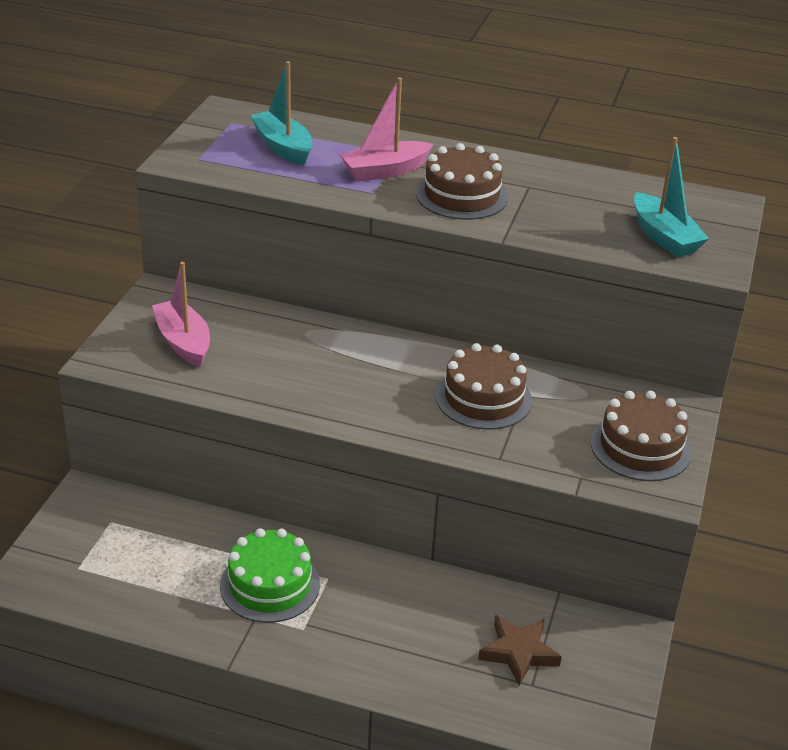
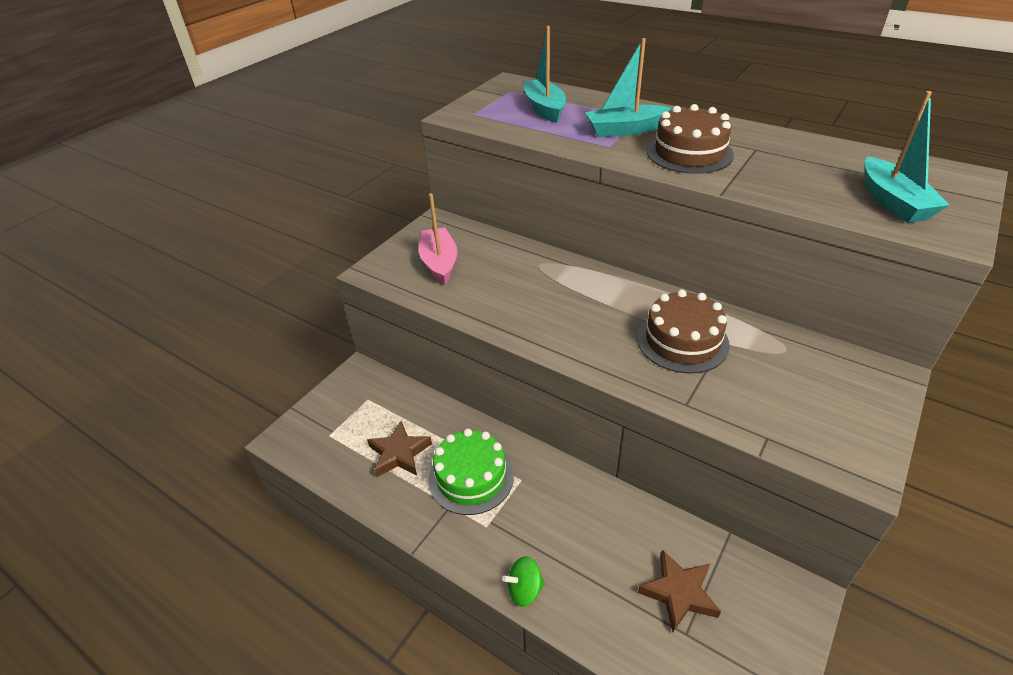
camera: 20 degrees right, 5 degrees up
pink boat [339,78,433,182] -> turquoise boat [585,38,671,137]
brown cake [591,391,692,481] -> none
none -> brown star [367,421,432,477]
none -> green spinning top [502,556,545,607]

